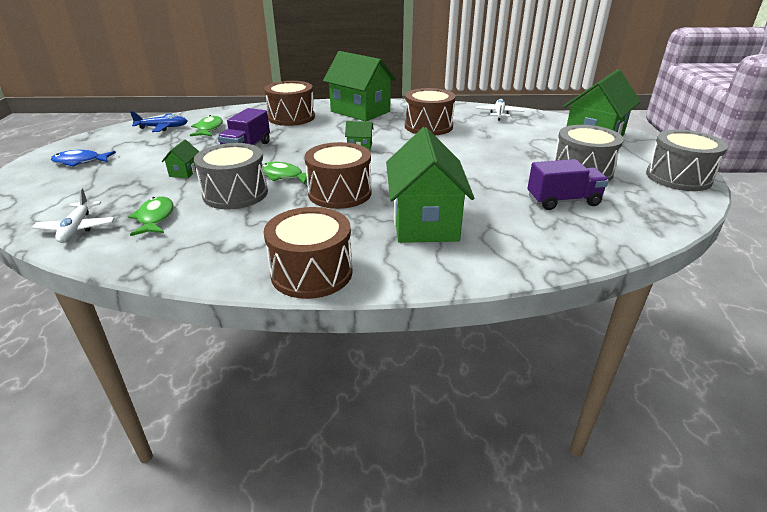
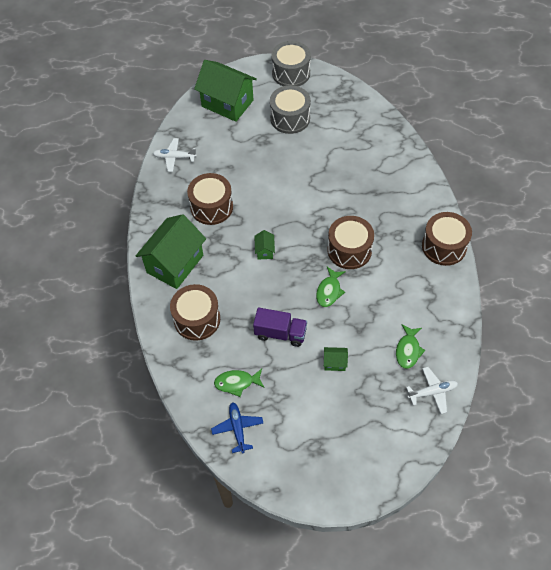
camera: 95 degrees left, 25 degrees up
blue fish [51,150,116,167] -> none
green fish [128,197,174,236] -> green fish turned 60 degrees counterclockwise [396,324,425,369]
grey drum [194,143,268,210] -> none
green house [386,127,474,243] -> none
purple truck [527,159,609,210] -> none

